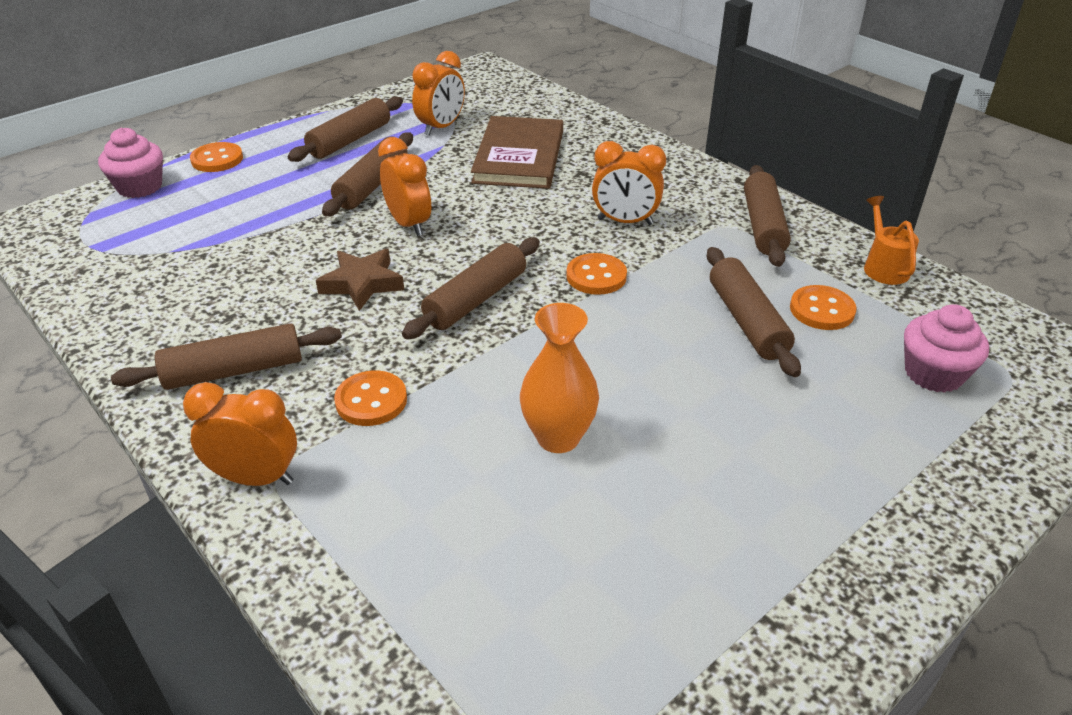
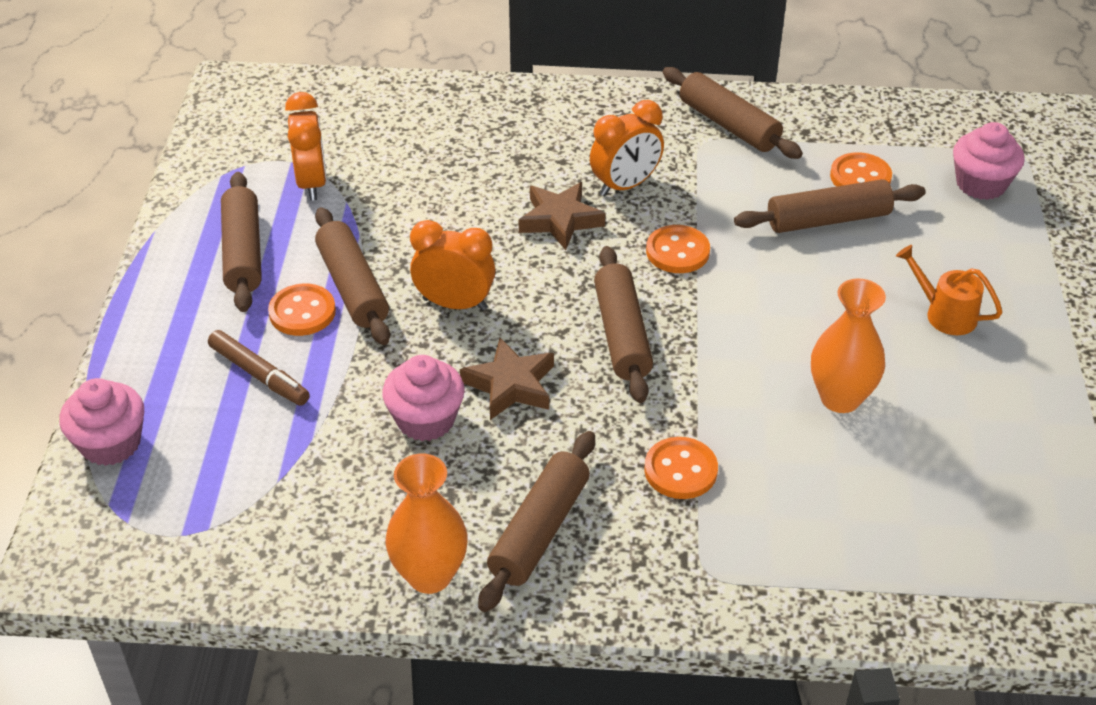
camera: 45 degrees left, 5 degrees up
orange clock [183,382,297,486] -> none
orange button [190,142,243,172] -> orange button moved to [268,284,336,336]
brown book [471,116,563,189] -> none
brown rolling pin [707,247,801,377] -> brown rolling pin turned 45 degrees counterclockwise [734,179,926,233]
orange watering can [864,196,919,285] -> orange watering can moved to [896,245,1003,335]
none -> brown marker [208,330,310,406]
none -> pink cupcake [382,355,465,441]
none -> orange vase [385,454,468,594]
none -> brown star [519,182,605,250]

